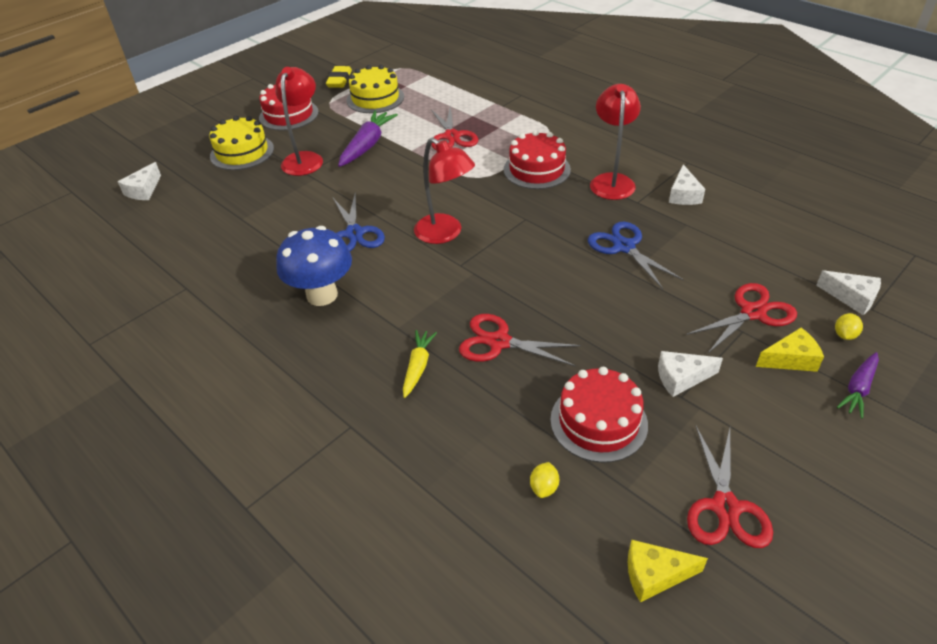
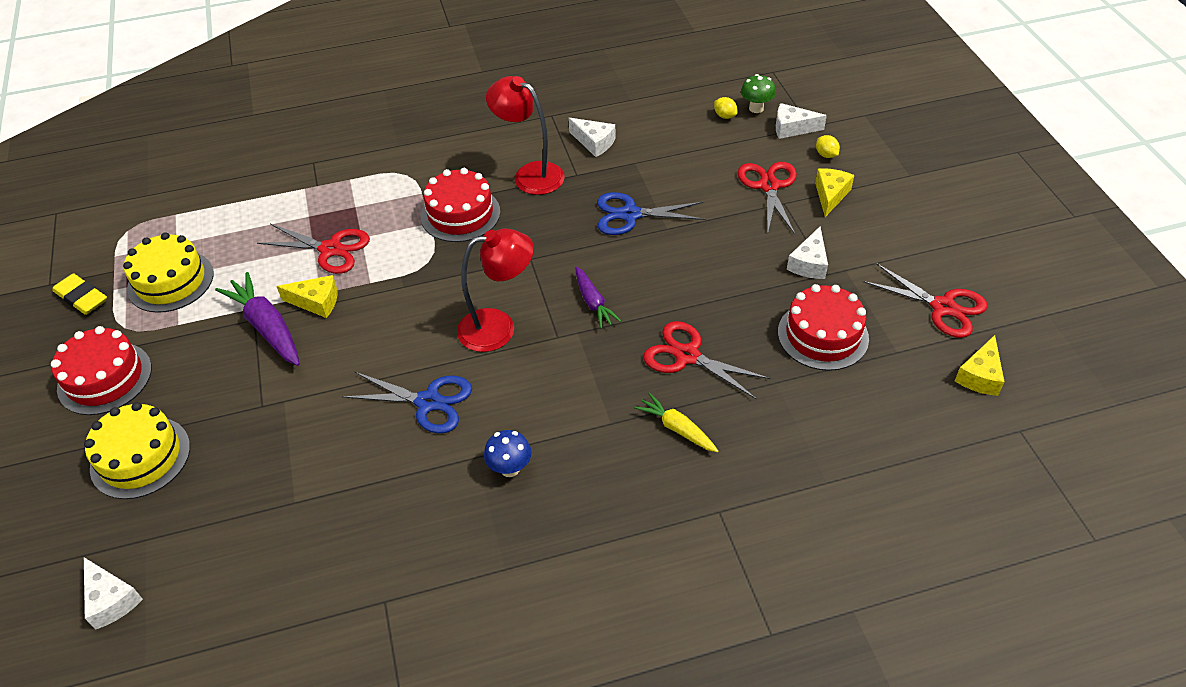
camera: 60 degrees left, 5 degrees up
red lamp [275,67,323,176] -> none
blue mushroom [276,226,352,306] -> blue mushroom [484,430,531,477], size x0.52
red scissors [459,314,581,367] -> red scissors turned 75 degrees clockwise [643,321,771,399]
yellow lemon [530,462,559,498] -> yellow lemon moved to [714,97,738,119]
white cheese [816,270,881,315] -> white cheese turned 150 degrees counterclockwise [776,103,827,139]
purple carrot [837,352,879,419] -> purple carrot moved to [575,267,621,329]
none -> yellow cheese [276,275,337,318]
none -> green mushroom [741,74,776,113]

